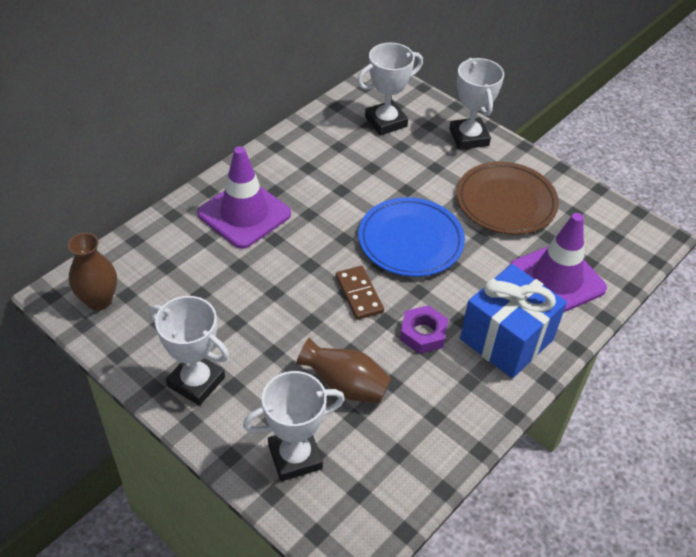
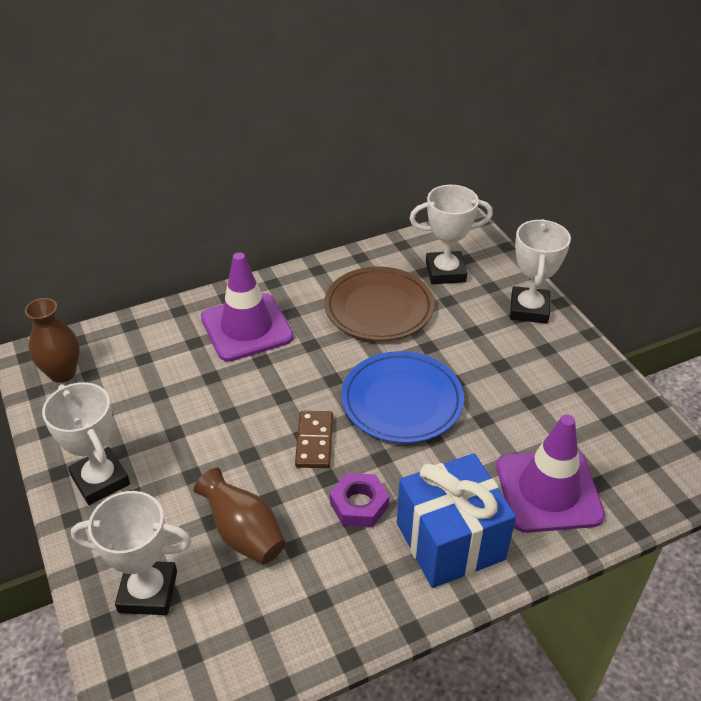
camera: 25 degrees right, 5 degrees down
brown plate [457,162,559,235] -> brown plate moved to [324,267,434,341]

